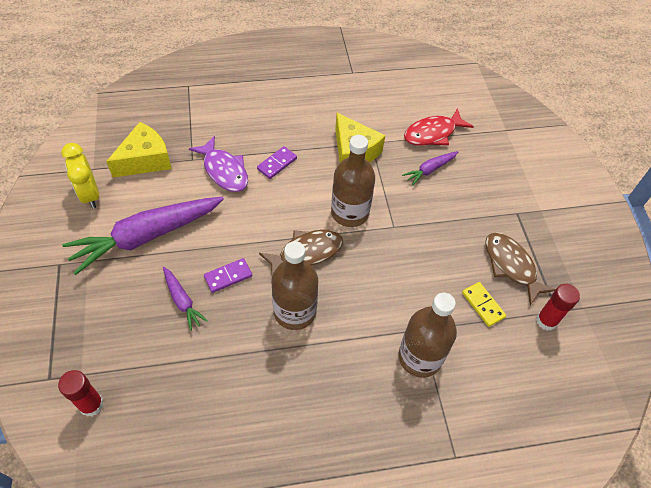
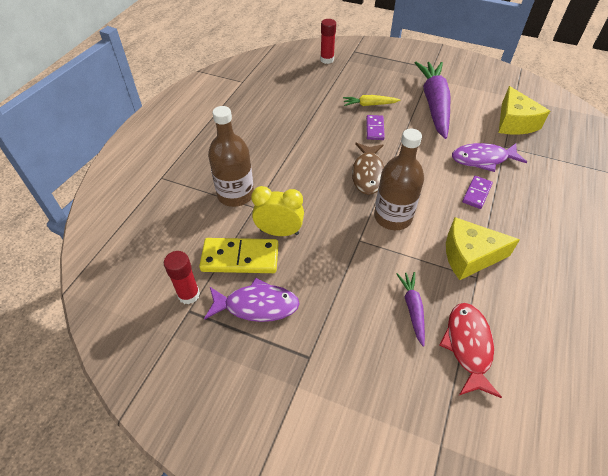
camera: 125 degrees right, 5 degrees down
yellow clock [61,143,99,209] -> yellow clock moved to [251,186,304,236]
purple carrot [163,267,208,331] -> yellow carrot [343,95,401,106]
purple domino [257,146,297,179] -> purple domino turned 45 degrees clockwise [462,176,493,209]
brown bottle [271,241,318,330] -> none
yellow domino [462,282,506,327] -> yellow domino [199,238,279,273], size x1.72
brown fish [485,233,556,305] -> purple fish [204,278,300,322]

